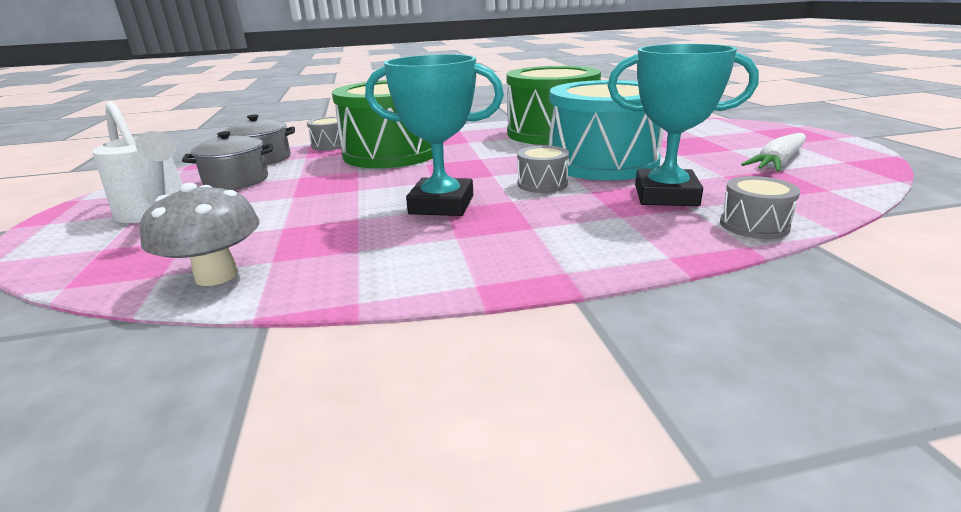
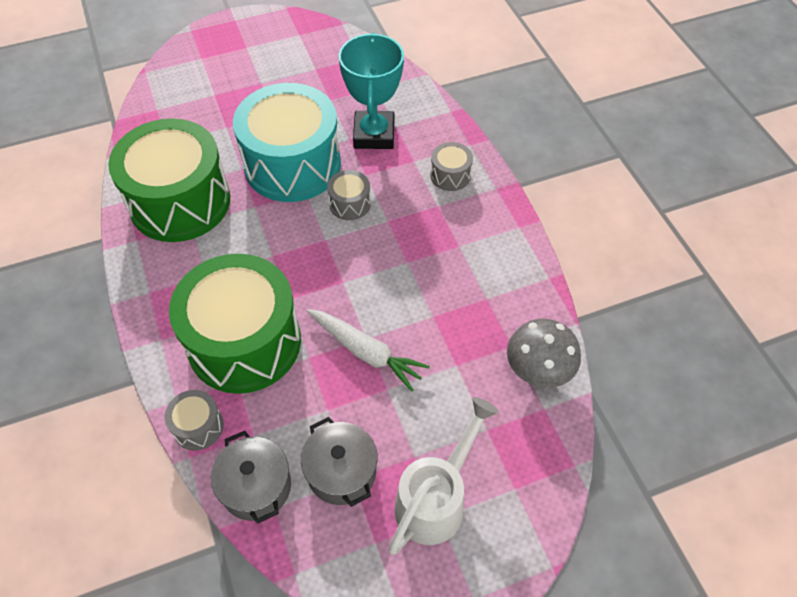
camera: 100 degrees left, 30 degrees up
turquoise trophy [365,54,504,216] -> none
grey drum [720,176,800,239] -> grey drum moved to [430,142,473,191]
white carrot [741,133,806,172] -> white carrot moved to [306,309,430,392]

